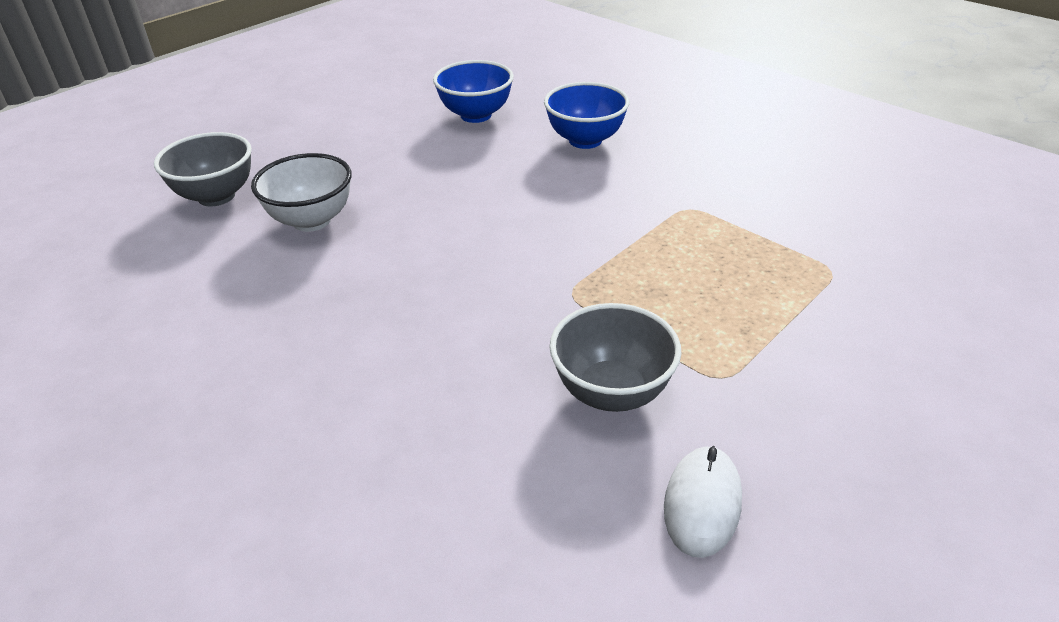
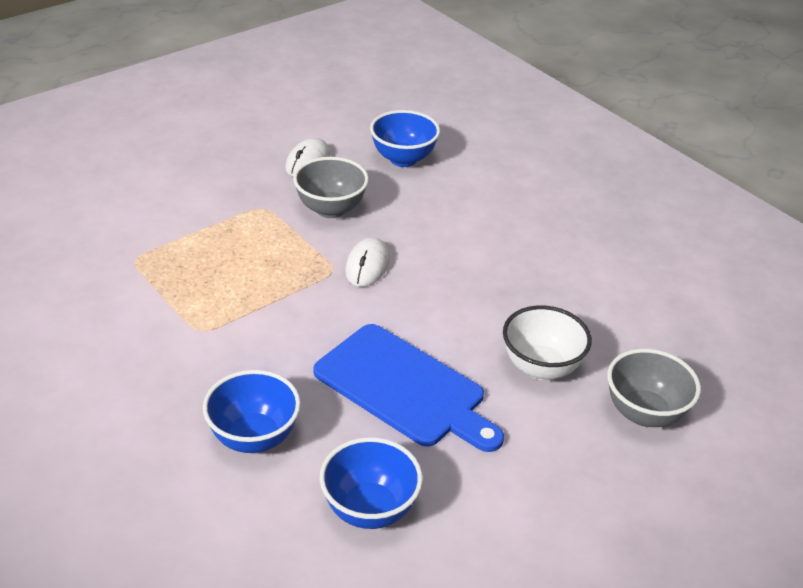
camera: 175 degrees left, 0 degrees up
none -> blue cutting board [313,324,504,452]
none -> white mouse [345,237,389,287]
none -> blue bowl [370,110,440,167]

